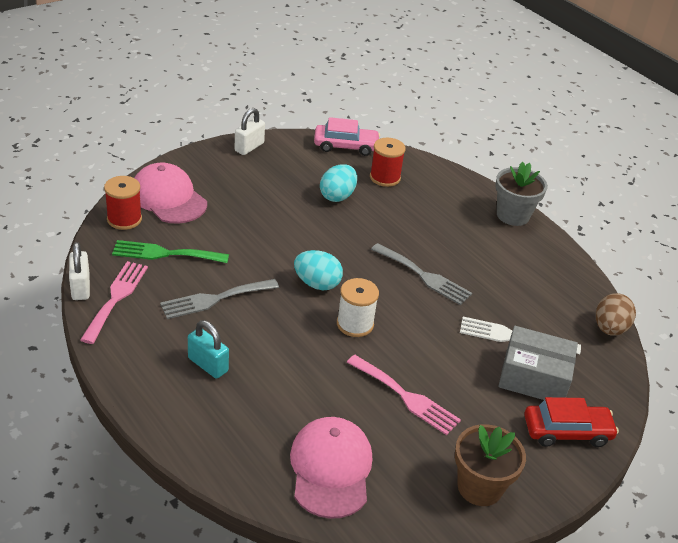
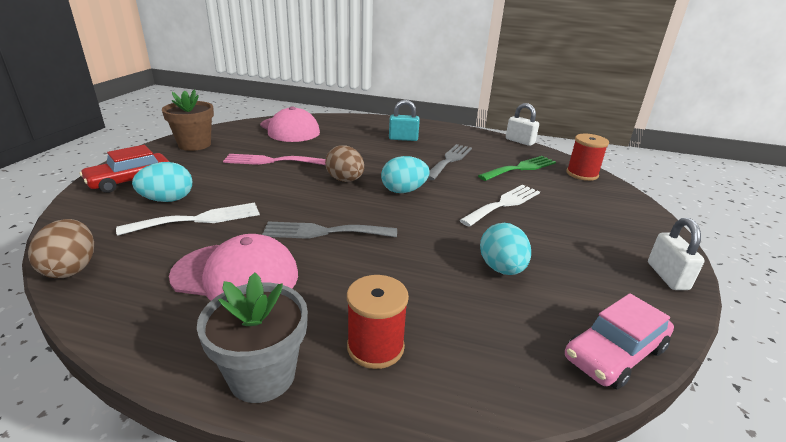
camera: 145 degrees right, 10 degrees down
pink fork [80,261,148,344] -> none
pink cap [135,162,207,224] -> pink cap moved to [169,234,298,301]
white spool [337,278,379,337] -> brown egg [325,145,364,182]
red spool [370,138,406,187] -> red spool moved to [347,275,409,369]
grey box [498,326,578,400] -> turquoise egg [132,162,192,202]
none -> white fork [459,185,540,227]

